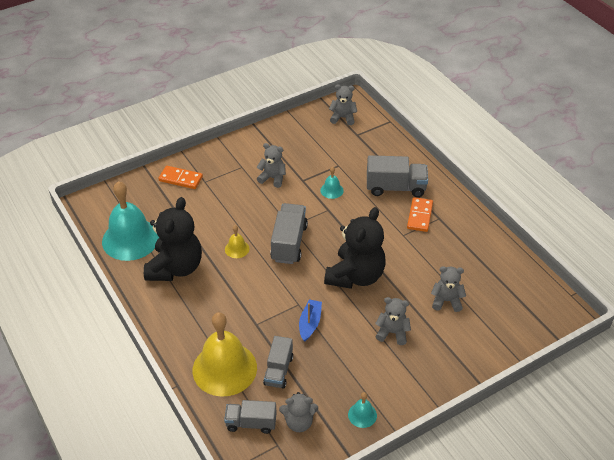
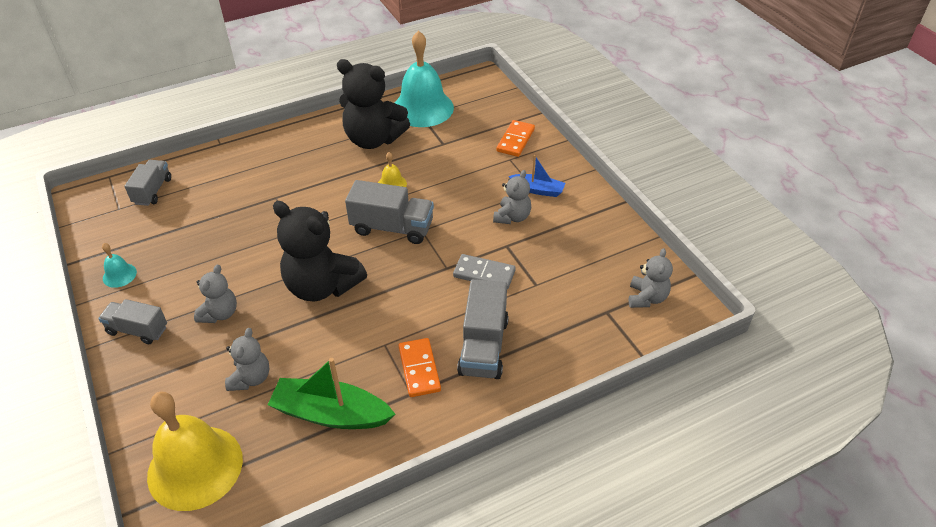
camera: 95 degrees right, 0 degrees up
yellow bell [193,312,257,397] -> yellow bell moved to [147,392,243,511]
grey truck [263,336,293,389] -> grey truck moved to [98,299,167,344]
grey teddy bear [279,392,318,432] -> none
blue boat [299,299,322,342] -> blue boat moved to [509,155,565,197]
turquoise bell [320,167,344,199] -> grey domino [453,254,516,289]
orange domino [407,197,433,232] -> orange domino turned 60 degrees clockwise [399,338,441,397]
none -> green boat [268,358,395,429]

